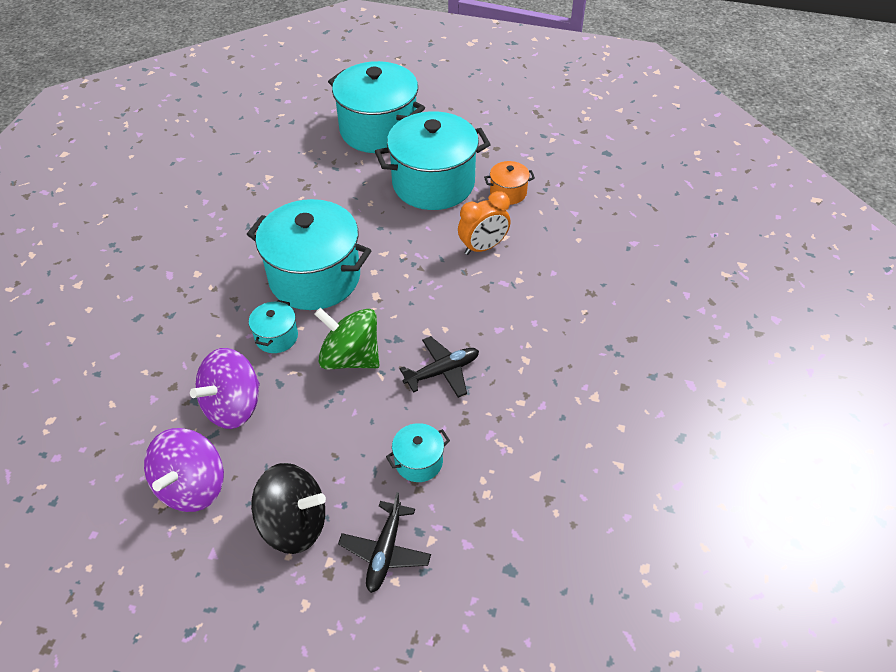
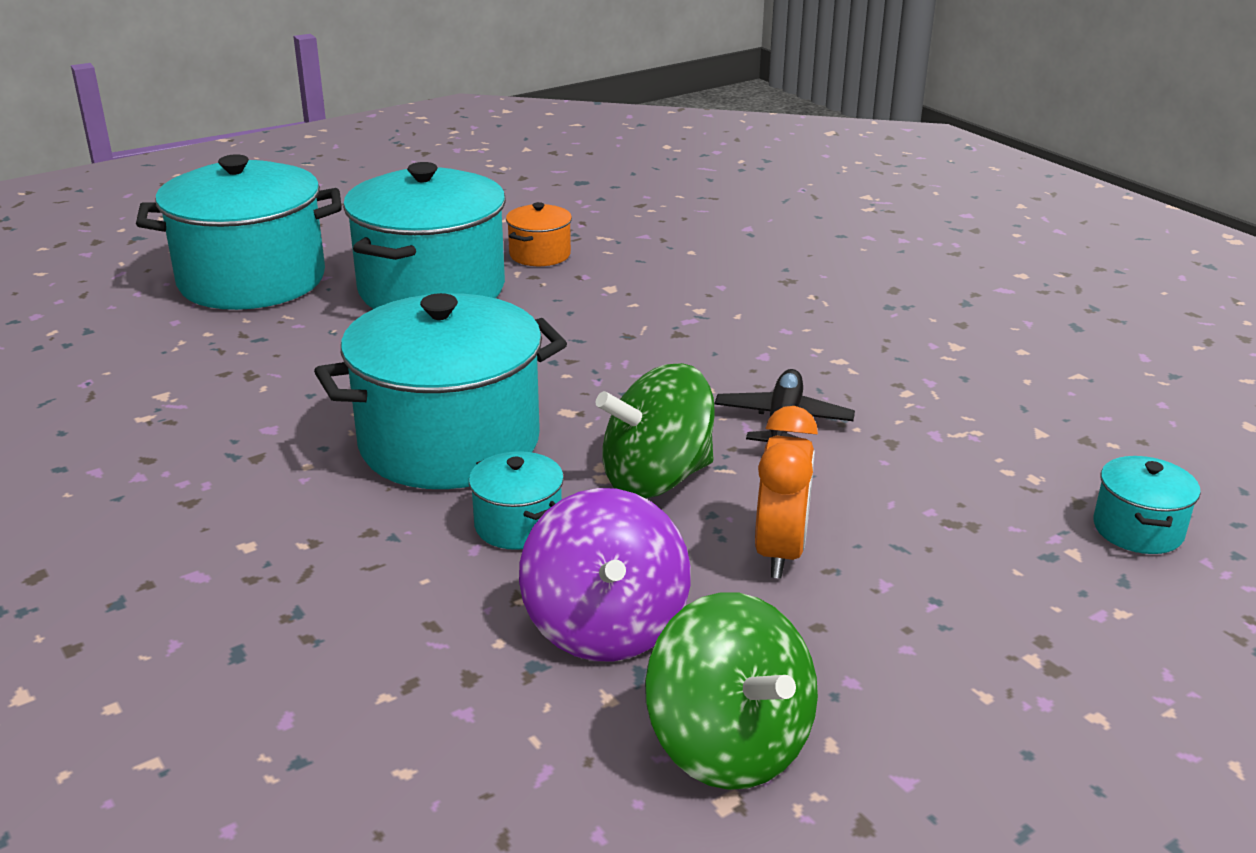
camera: 50 degrees left, 20 degrees down
purple spinning top [144,428,224,512] -> green spinning top [645,592,818,790]
black spinning top [251,463,326,554] -> none
black plane [338,492,431,593] -> none
turquoise pot [386,423,450,482] -> turquoise pot moved to [1094,456,1201,554]
orange clock [458,191,511,255] -> orange clock moved to [755,406,818,578]

